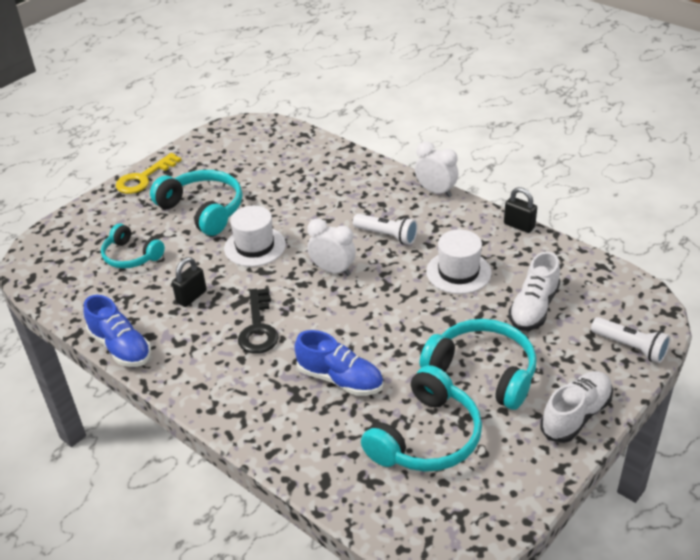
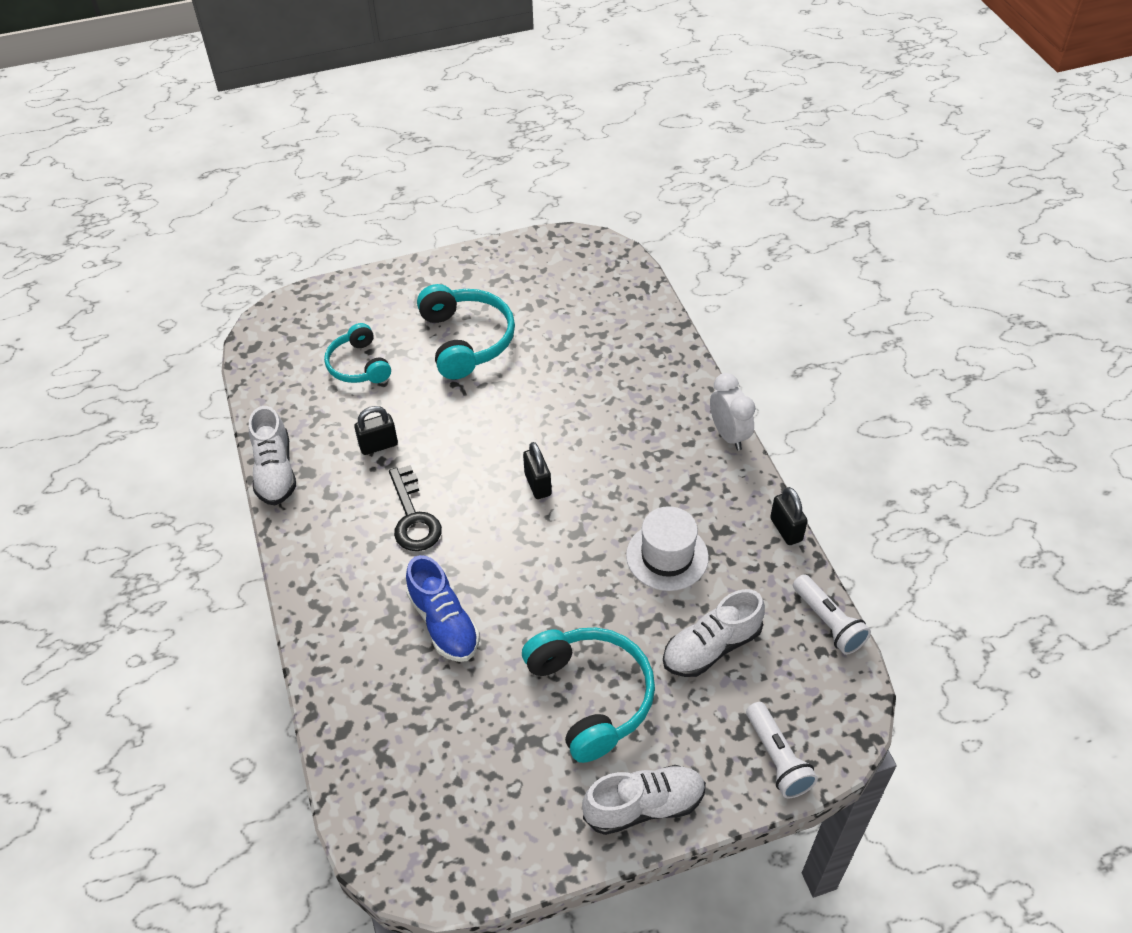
camera: 30 degrees right, 10 degrees up
blue shoe [84,295,151,367] -> white shoe [249,406,296,505]
yellow key [116,153,181,194] -> none
white hat [224,206,286,267] -> none
black key [238,288,279,354] -> black key turned 45 degrees counterclockwise [389,465,442,551]
white clock [307,219,356,276] -> black padlock [523,442,552,499]
white flashlight [353,214,418,245] -> white flashlight moved to [793,574,871,655]
turquoise headphones [361,365,482,472] -> none

